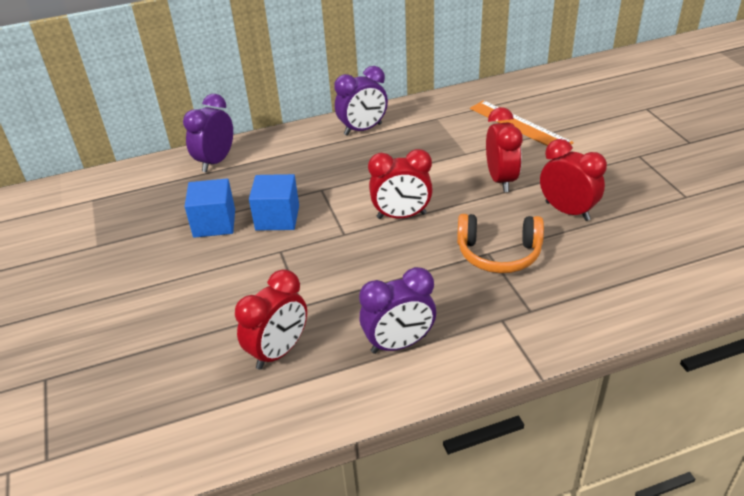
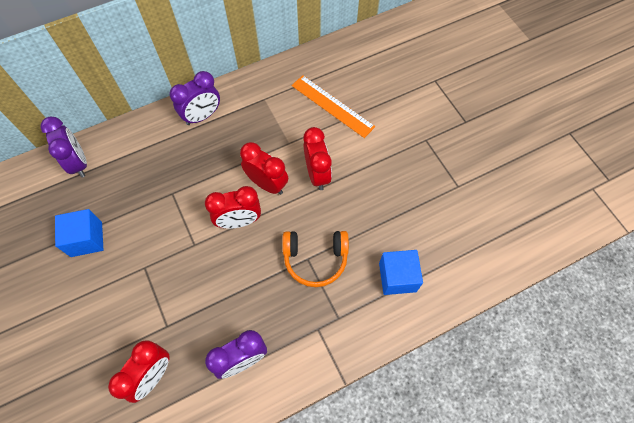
camera: 10 degrees left, 25 degrees up
purple clock [183,94,233,172] -> purple clock turned 135 degrees clockwise [40,117,87,177]
blue cube [249,174,299,230] -> blue cube moved to [379,250,423,295]
red clock [540,139,607,221] -> red clock moved to [240,142,288,195]

